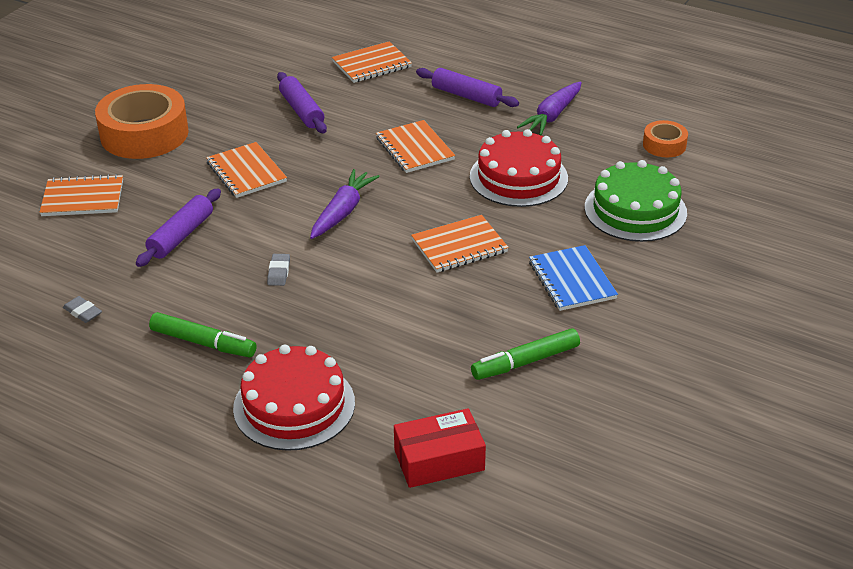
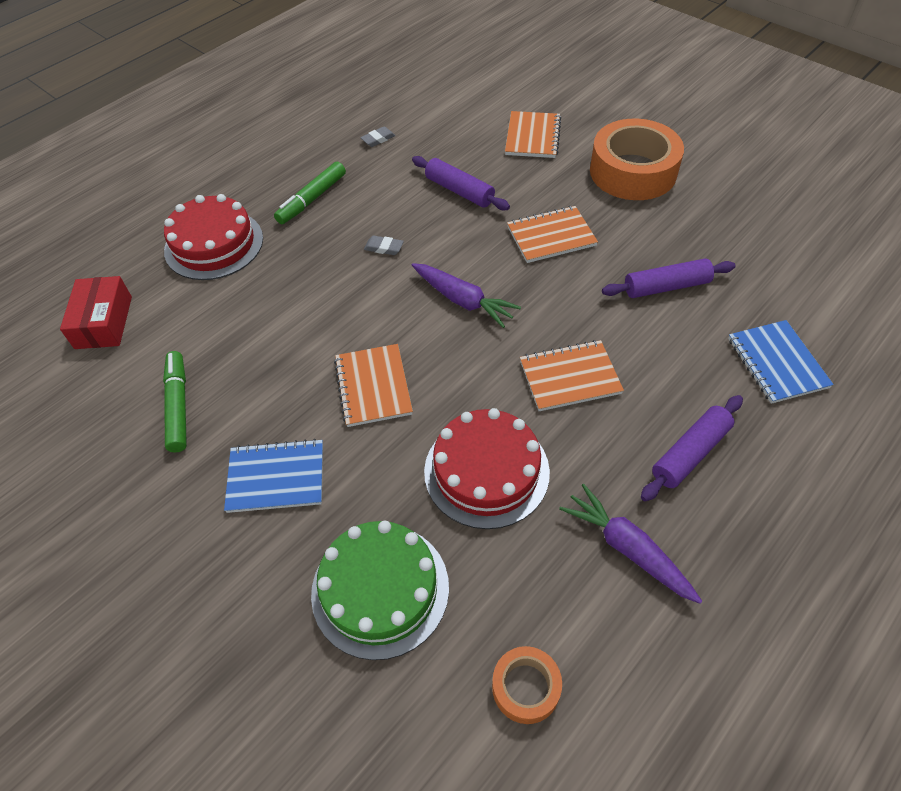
camera: 105 degrees right, 15 degrees up
orange notebook [332,41,412,83] -> blue notebook [728,320,834,404]

